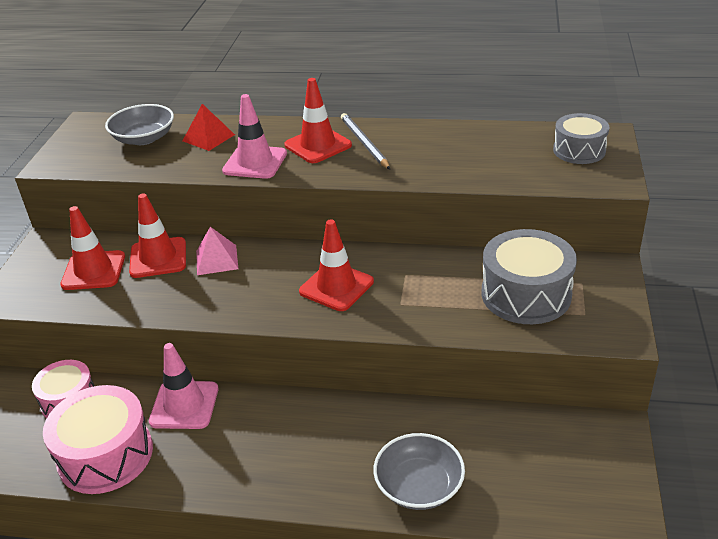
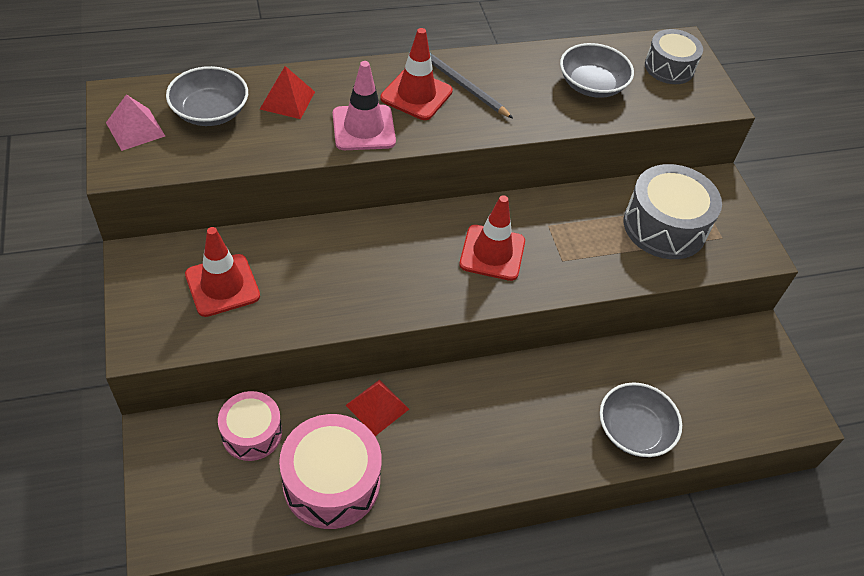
camera: 30 degrees left, 15 degrees up
red traffic cone [129,193,186,278] -> none
pink traffic cone [149,343,218,429] -> red pyramid [346,380,409,436]
pink pyramid [196,227,238,275] -> pink pyramid moved to [106,94,165,151]
none -> grey bowl [560,43,634,98]

